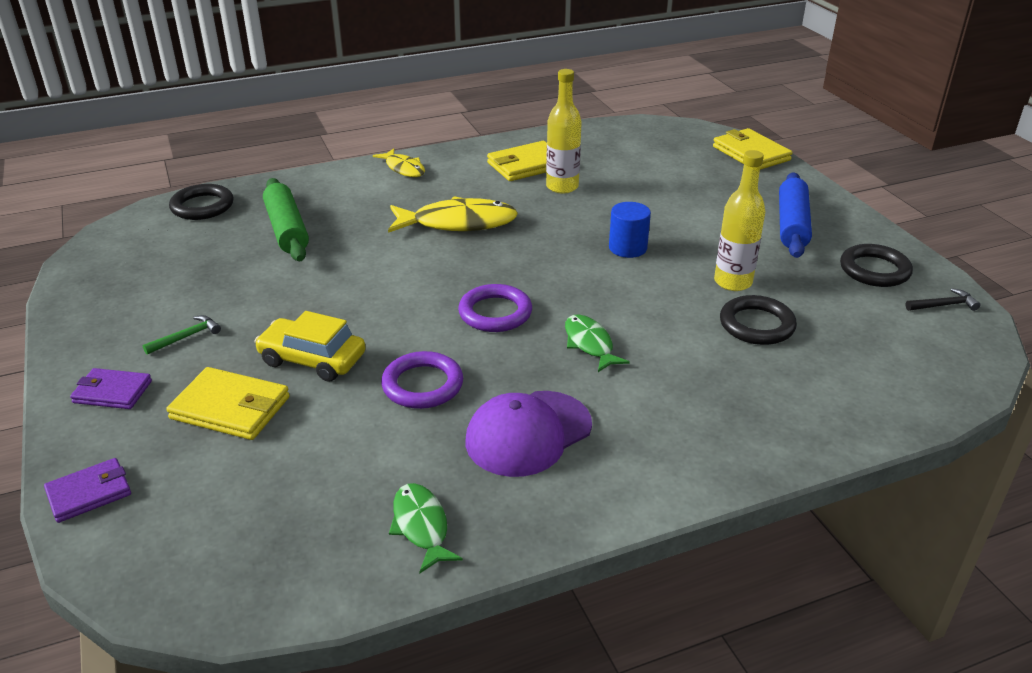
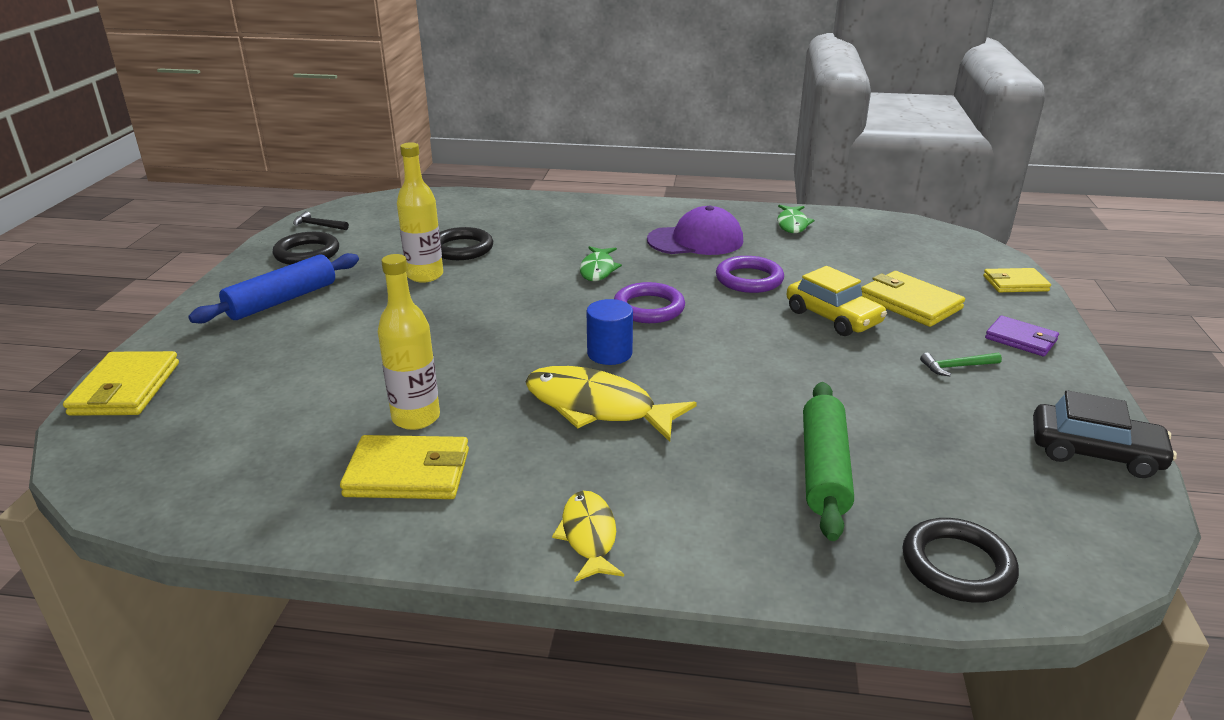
camera: 150 degrees left, 5 degrees down
purple wallet [44,458,131,523] -> yellow wallet [983,268,1051,292]
blue cylinder [609,202,651,258] -> blue cylinder moved to [586,299,633,365]
none -> black car [1033,390,1177,478]

